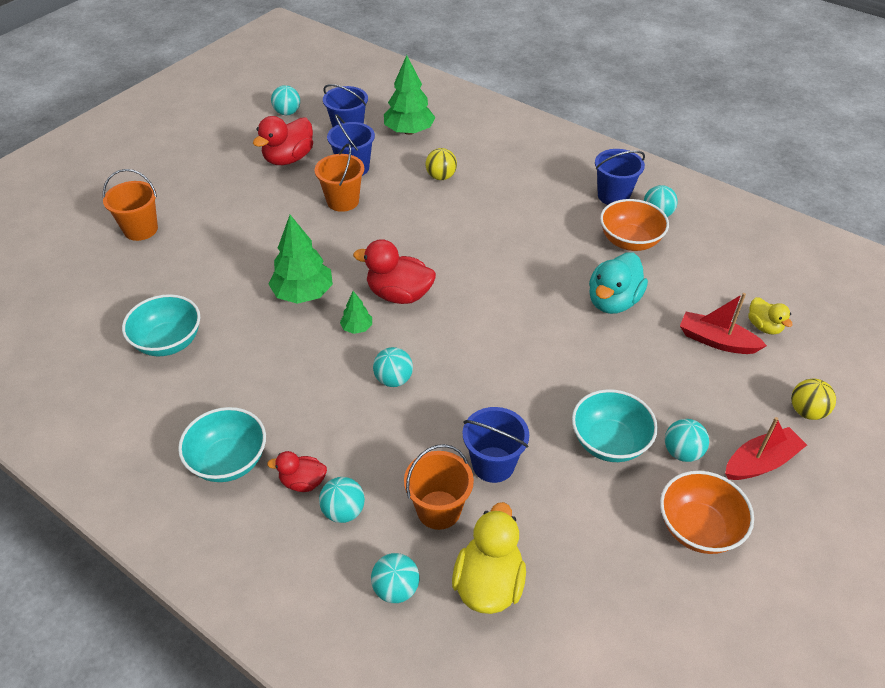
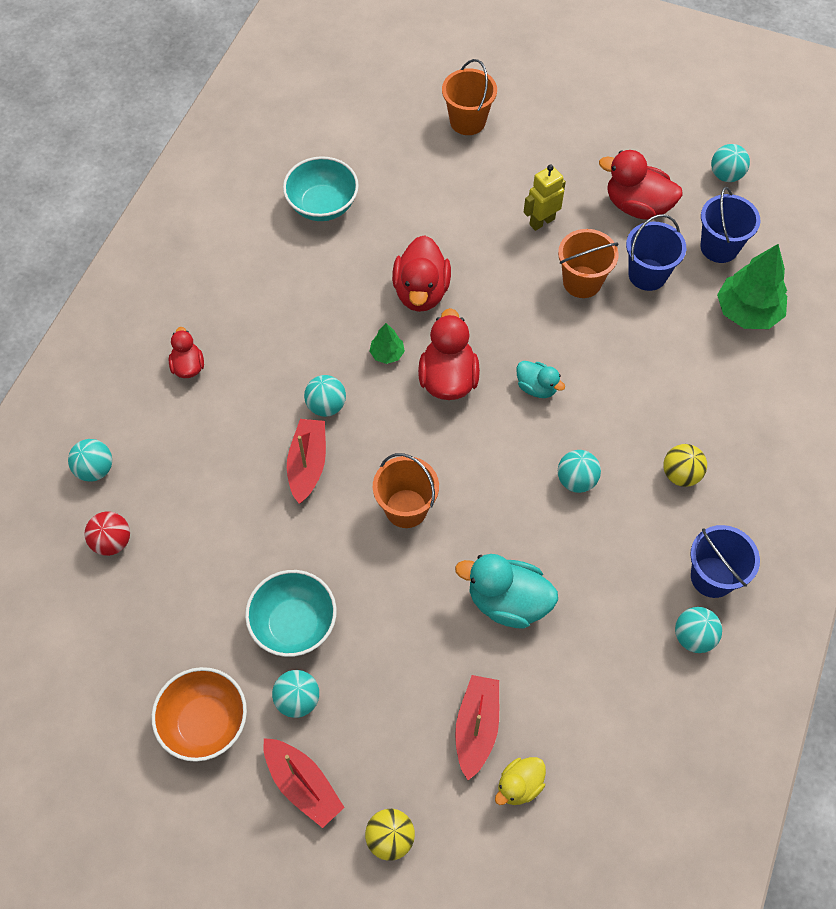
camera: 75 degrees right, 15 degrees up
turquoise bowl [178,407,266,482] -> none
green tree [269,215,333,304] -> red duck [392,235,451,312]
turquoise ball [319,477,365,523] -> turquoise ball moved to [558,450,601,493]
orange bucket [404,444,474,530] -> orange bucket moved to [373,453,439,528]
yellow ball [425,148,457,180] -> yellow ball moved to [663,444,707,487]
yellow duck [452,502,526,614] -> red ball [84,511,130,556]
blue bucket [463,407,529,483] -> none
orange bowl [600,199,669,251] -> none
none -> red boat [287,419,326,504]
none -> turquoise duck [517,361,565,398]
none -> yellow robot [524,164,566,231]

